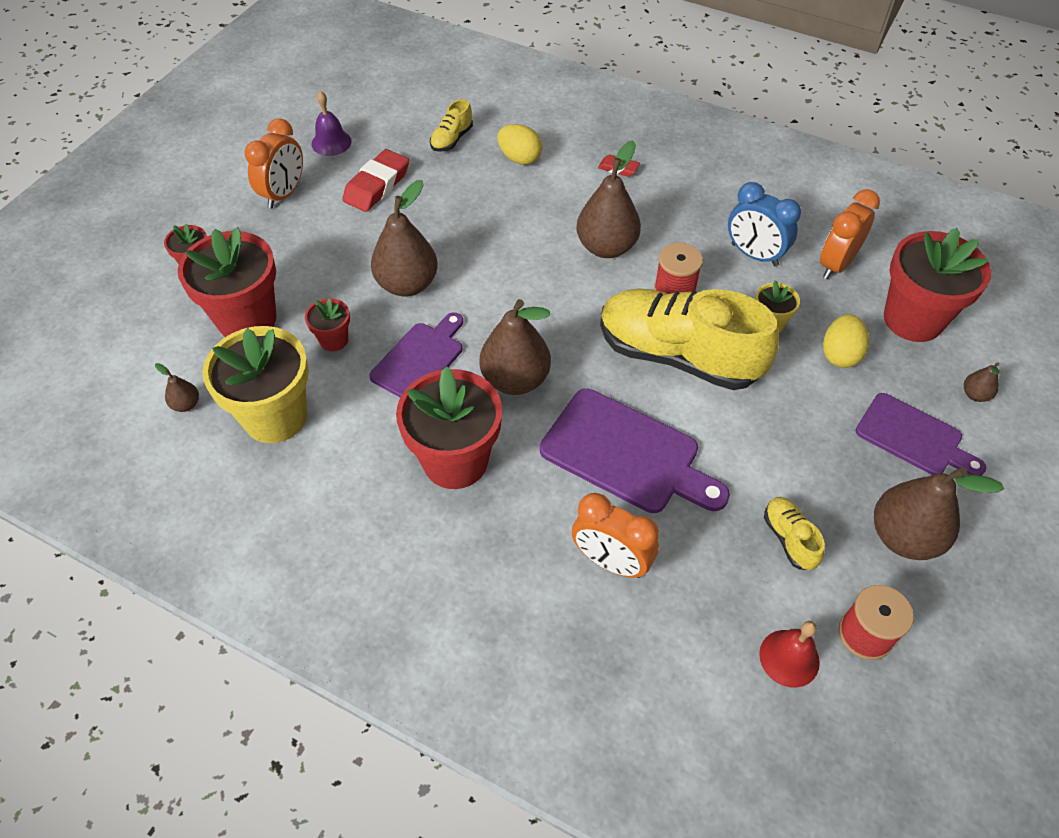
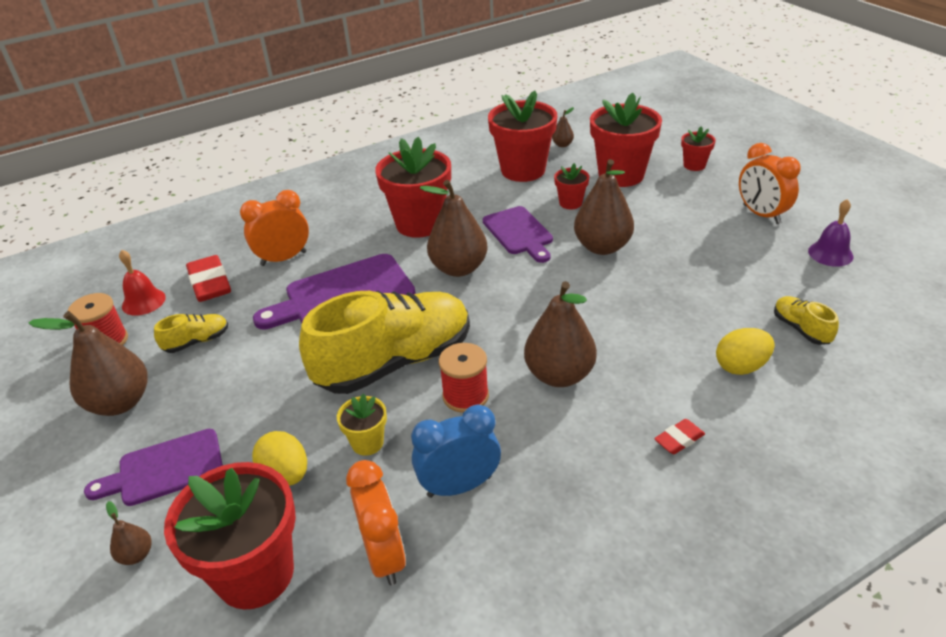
camera: 125 degrees right, 15 degrees down
yellow flower pot [202,326,309,443] -> red flower pot [488,91,557,182]
red eraser [342,149,409,212] -> red eraser moved to [186,255,231,302]
yellow shoe [764,497,825,570] -> yellow shoe turned 45 degrees counterclockwise [154,314,228,353]

